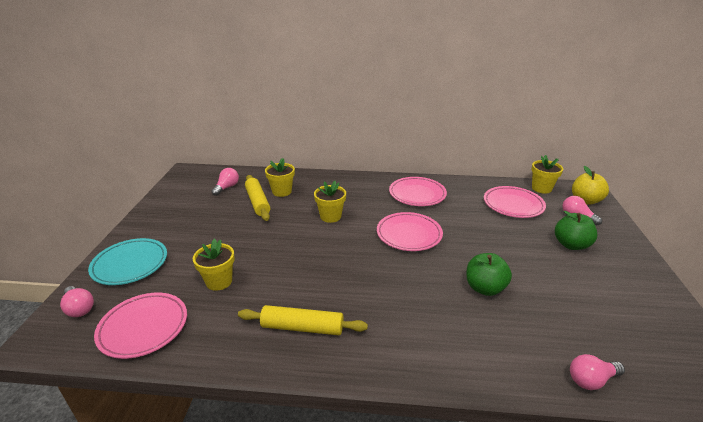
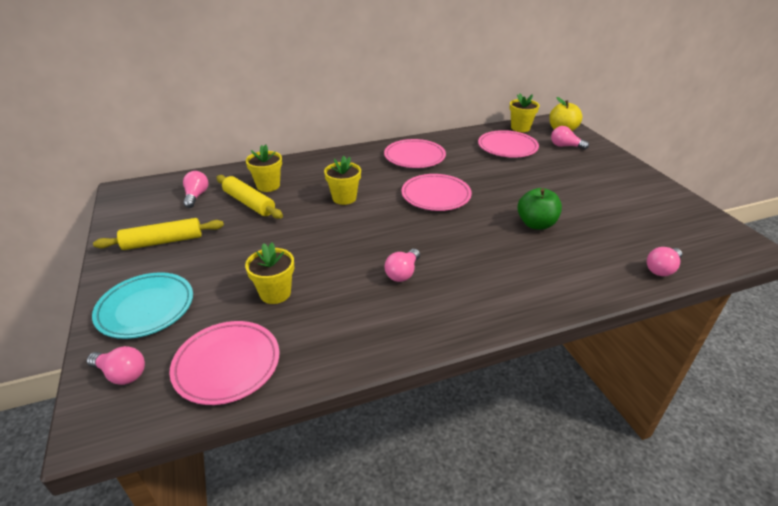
camera: 25 degrees left, 5 degrees up
yellow rolling pin [238,305,368,335] -> yellow rolling pin moved to [93,218,224,250]
green apple [555,211,597,250] -> none
none -> pink light bulb [385,249,420,282]

